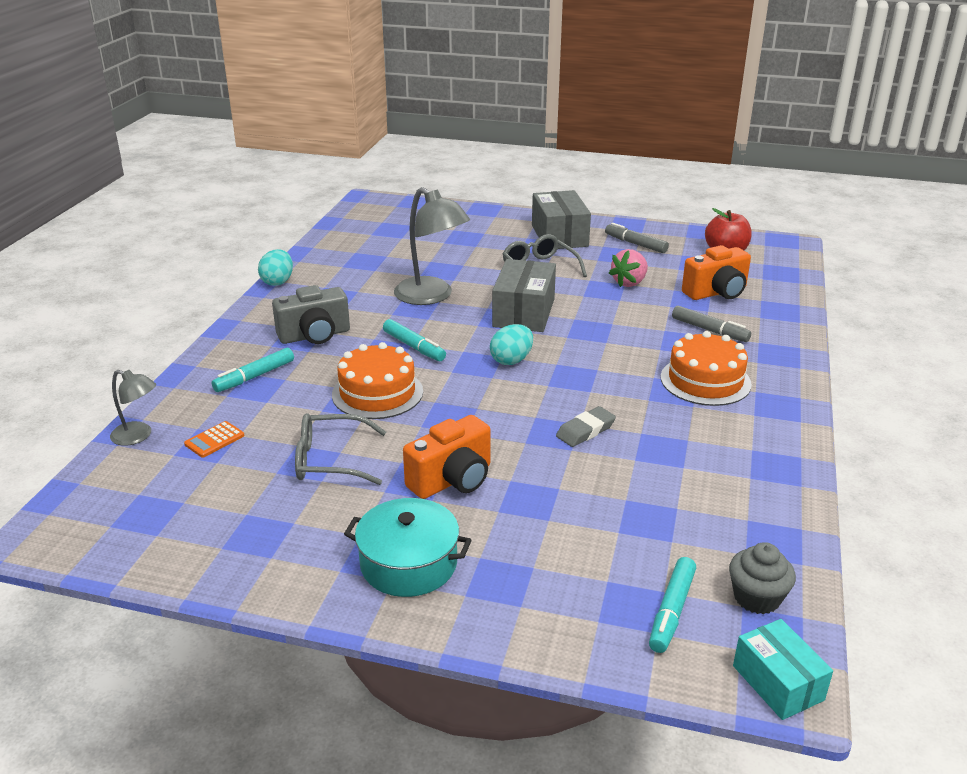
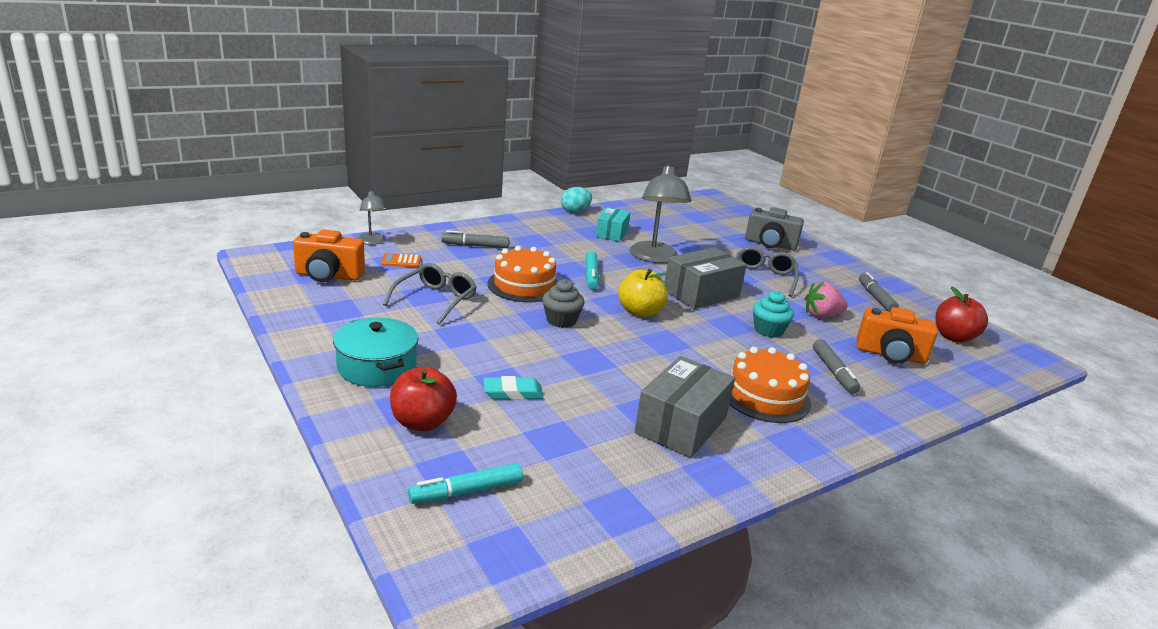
camera: 40 degrees right, 5 degrees down
turquoise marker [212,348,294,392] -> grey marker [441,230,509,248]
grey camera [272,285,350,344] -> grey camera moved to [745,207,804,250]
grey glasses [295,413,386,485] -> grey glasses turned 75 degrees clockwise [383,263,477,325]
orange camera [403,415,491,499] -> orange camera moved to [293,229,365,282]
turquoise egg [490,324,533,365] -> yellow apple [618,269,668,317]
grey box [532,190,591,249] -> grey box moved to [635,356,735,458]
grey eraser [556,406,616,447] -> none
grey cupcake [729,542,796,614] -> grey cupcake moved to [542,279,585,328]
turquoise box [733,619,833,720] -> turquoise box moved to [596,207,630,242]
none -> red apple [390,367,457,431]
none -> turquoise eraser [484,376,544,400]
none -> turquoise cupcake [753,291,794,338]

